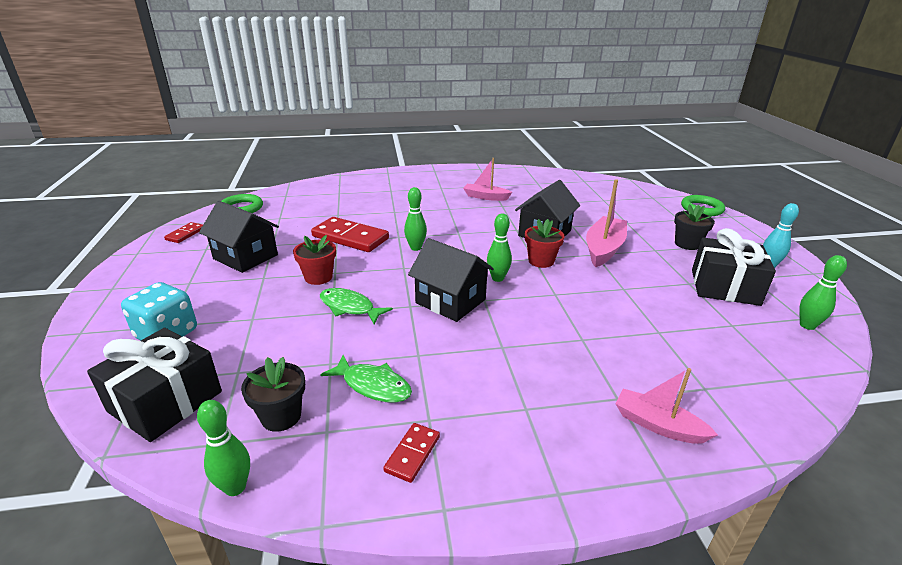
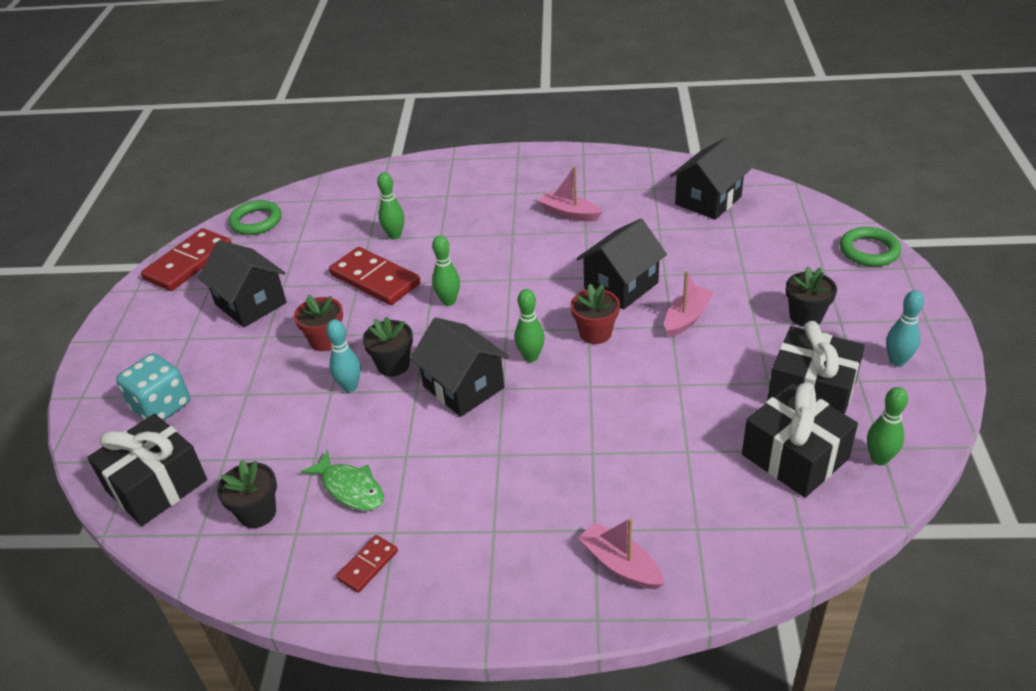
camera: 15 degrees right, 10 degrees up
red domino [164,222,203,243] -> red domino [141,228,231,291], size x1.98
green bowling pin [197,400,250,496] -> green bowling pin moved to [377,172,404,240]
green fish [320,288,393,325] -> turquoise bowling pin [326,319,361,392]
pink boat [586,179,627,267] -> pink boat [665,271,714,337], size x0.65
none -> black flower pot [363,316,413,377]
none -> black house [670,137,751,220]
none -> black gift [742,383,858,498]

